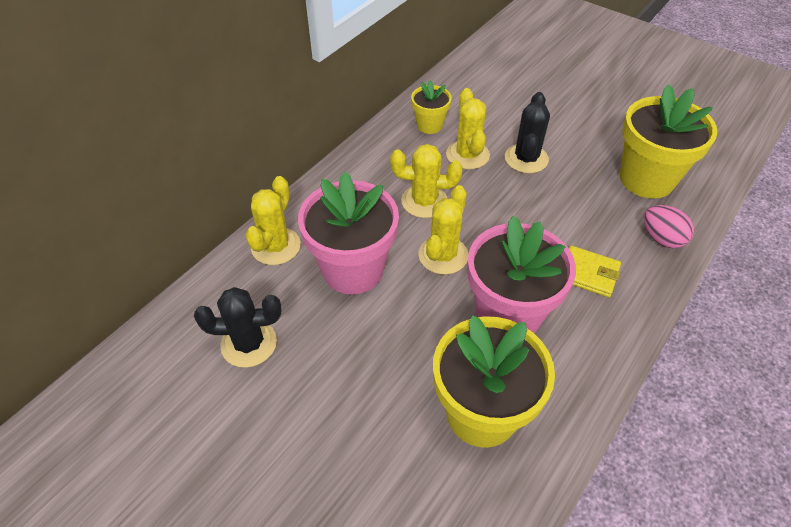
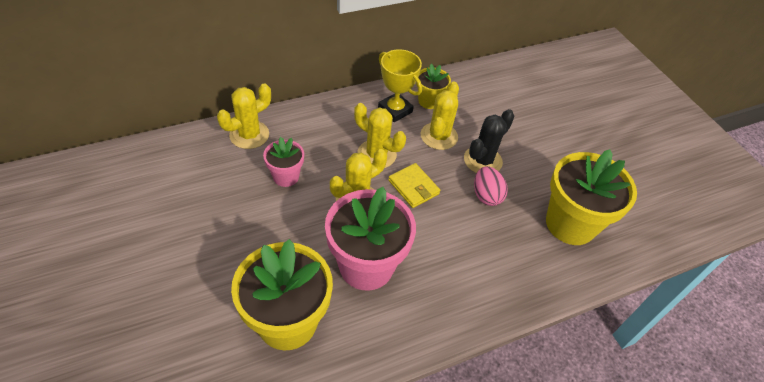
camera: 25 degrees right, 0 degrees up
black cactus [194,287,281,368] -> none
pink flower pot [298,172,399,294] -> pink flower pot [263,137,304,187], size x0.52
yellow wallet [569,246,621,297] -> yellow wallet moved to [388,163,440,208]
pink egg [644,205,694,248] -> pink egg moved to [474,166,508,206]
none -> yellow trophy [378,49,422,122]

